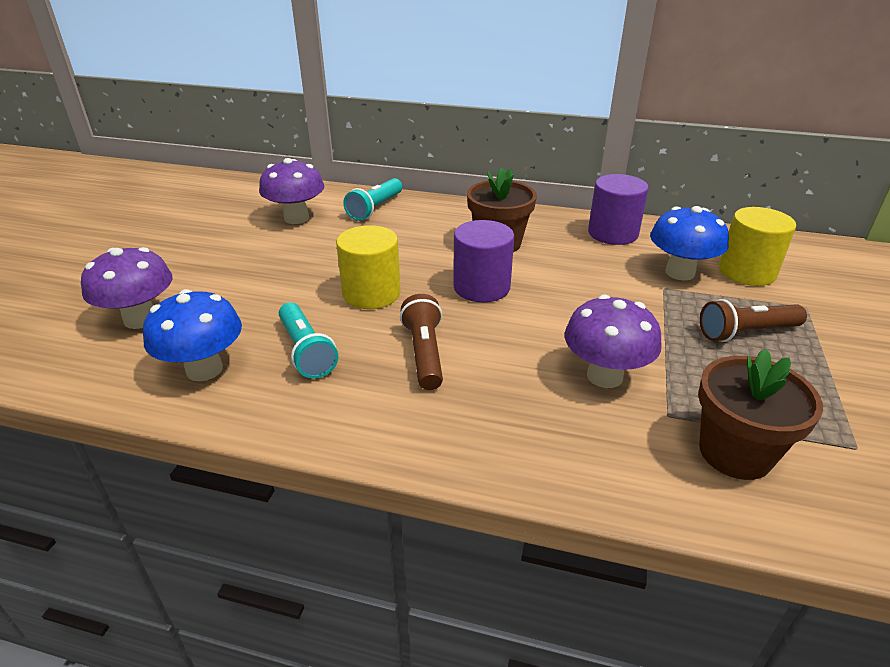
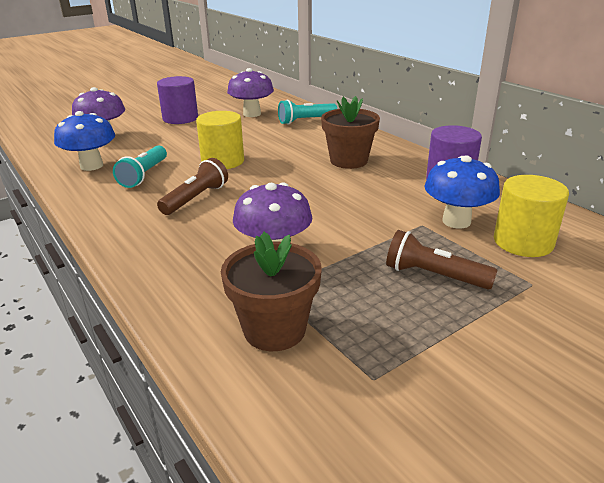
camera: 40 degrees right, 5 degrees down
purple cylinder [453,220,514,302] -> purple cylinder moved to [157,76,198,124]

